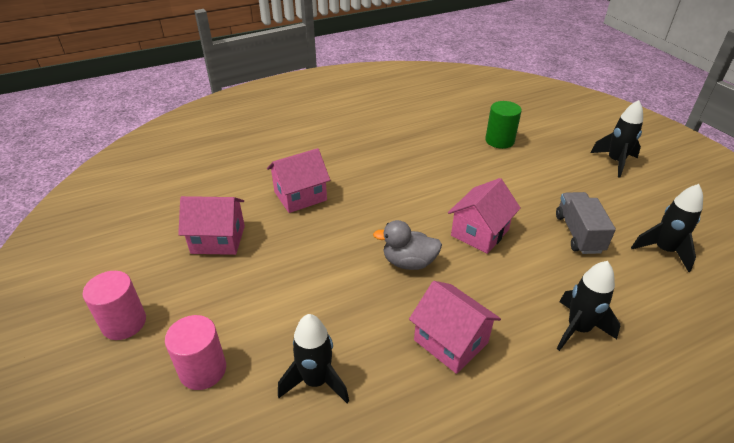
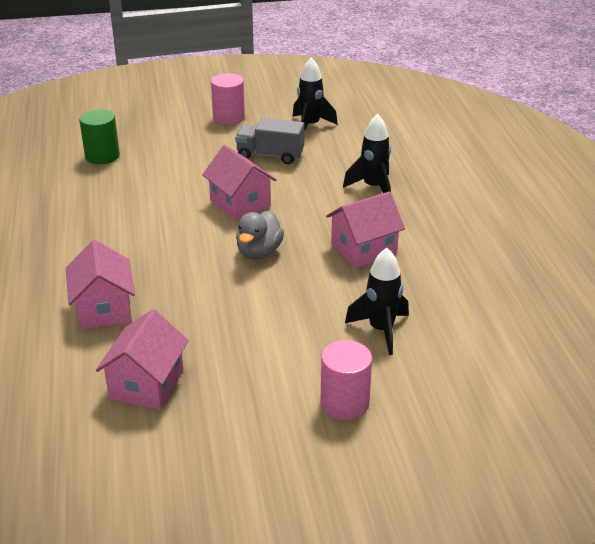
camera: 75 degrees left, 5 degrees down
pink cylinder [82,271,146,340] -> pink cylinder moved to [211,73,245,125]
black rocket [591,100,643,177] -> none

